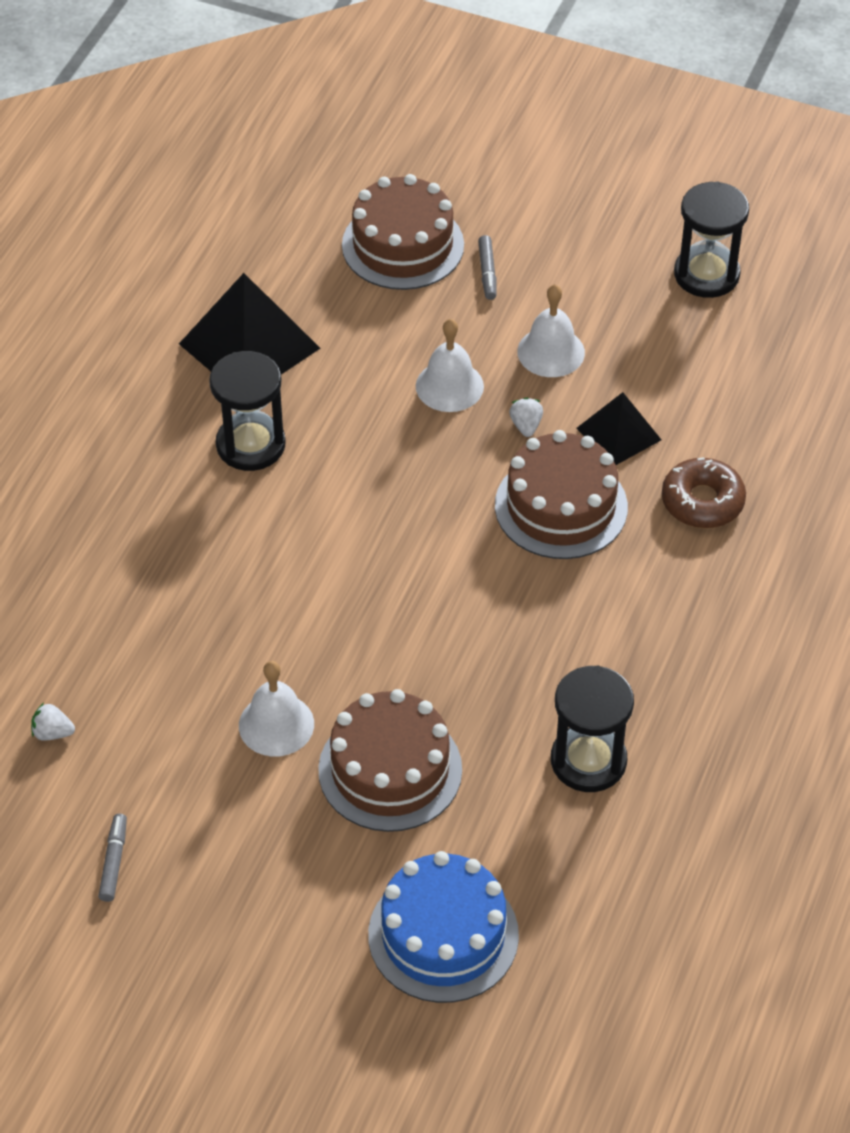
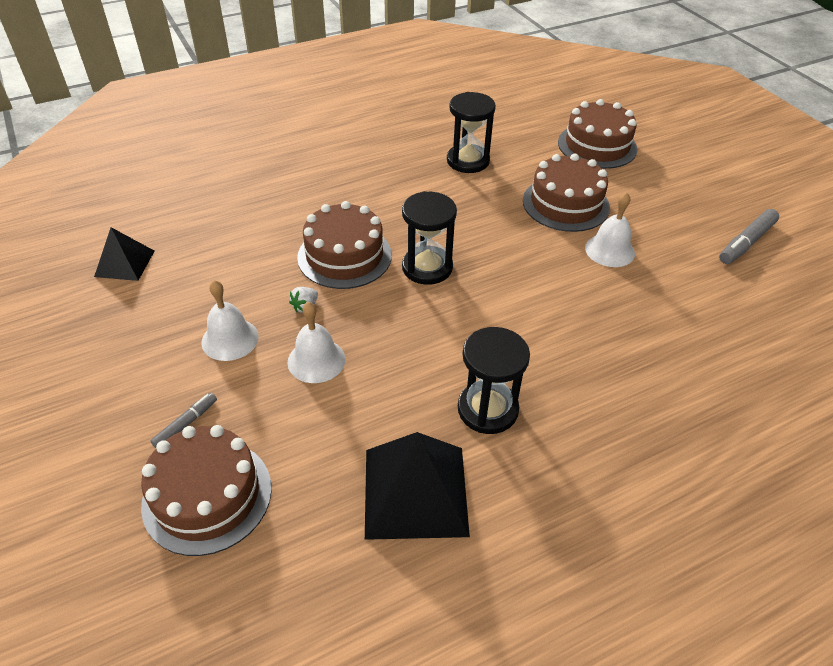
camera: 140 degrees left, 5 degrees down
white strawberry [31,703,75,741] -> none
grey marker [98,814,127,902] -> grey marker [719,209,779,264], size x1.64
blue cake [368,851,519,1003] -> brown cake [558,99,638,169]
black pyramid [576,392,661,465] -> black pyramid moved to [94,227,155,281]
brown donut [662,457,746,528] -> none
black hourglass [674,182,749,298] -> black hourglass moved to [402,191,457,285]

